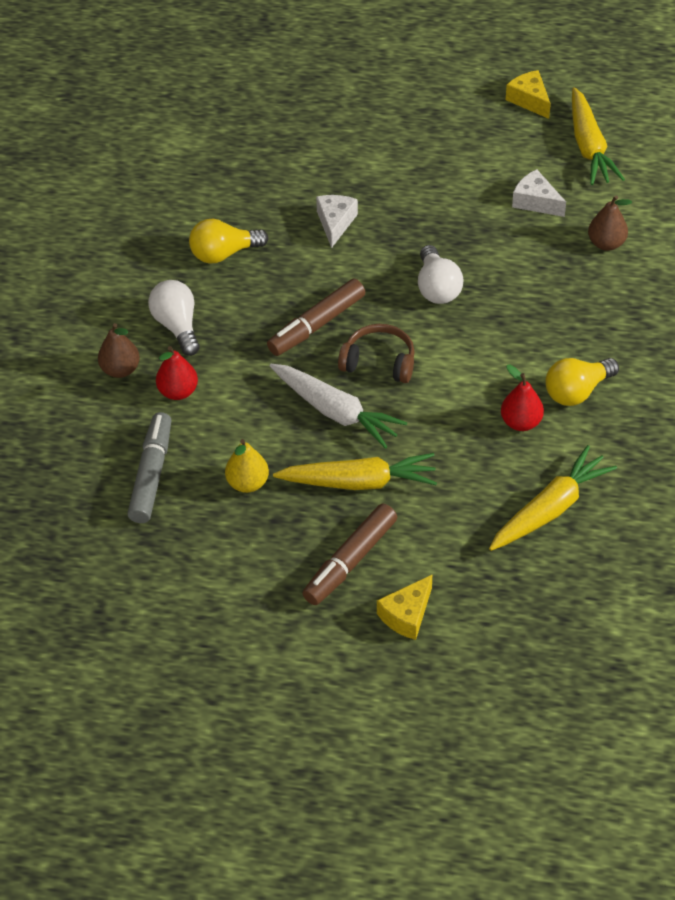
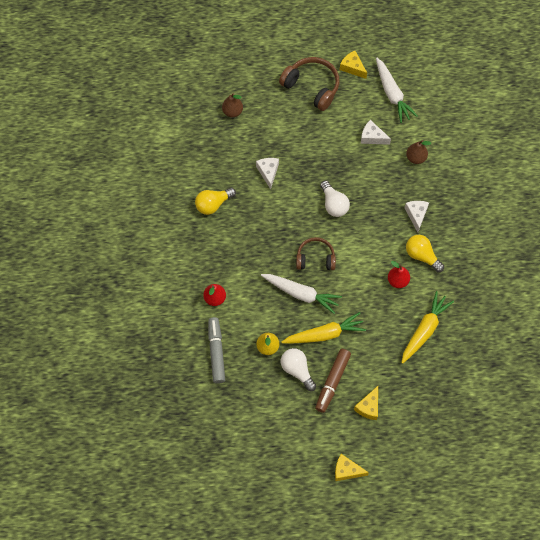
camera: 15 degrees left, 15 degrees up
brown pear [98,323,140,378] -> brown pear moved to [222,93,243,117]
white light bulb [148,280,200,356] -> white light bulb moved to [281,348,316,391]
brown marker [267,279,365,356] -> none
yellow light bulb [545,358,619,406] -> yellow light bulb turned 90 degrees clockwise [406,235,444,272]
yellow carrot [572,87,625,185] -> white carrot [376,58,418,123]
none -> brown headphones [279,57,339,111]
none -> yellow cheese [335,454,369,481]
none -> white cheese [405,201,429,232]

